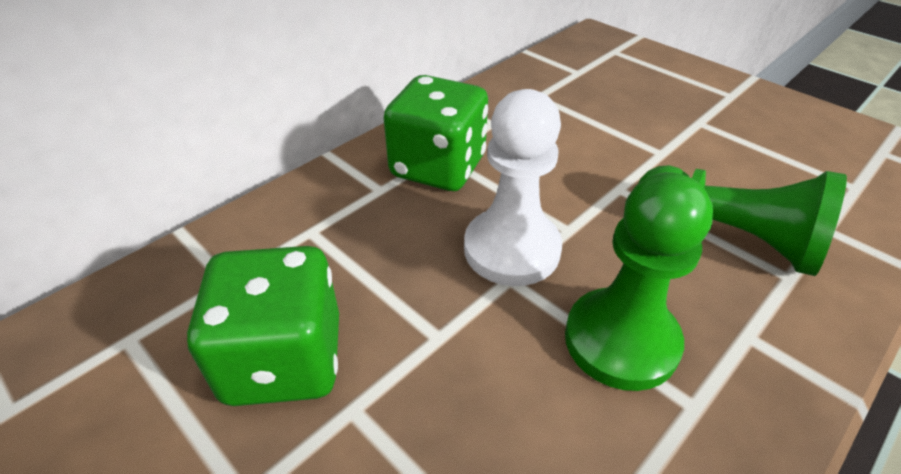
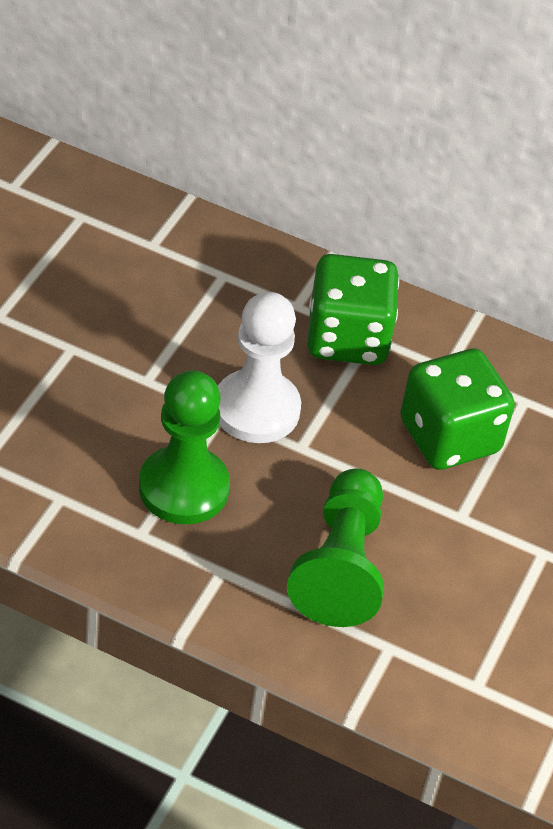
camera: 65 degrees right, 5 degrees up
green dice [187,246,339,406] -> green dice moved to [400,348,515,470]

